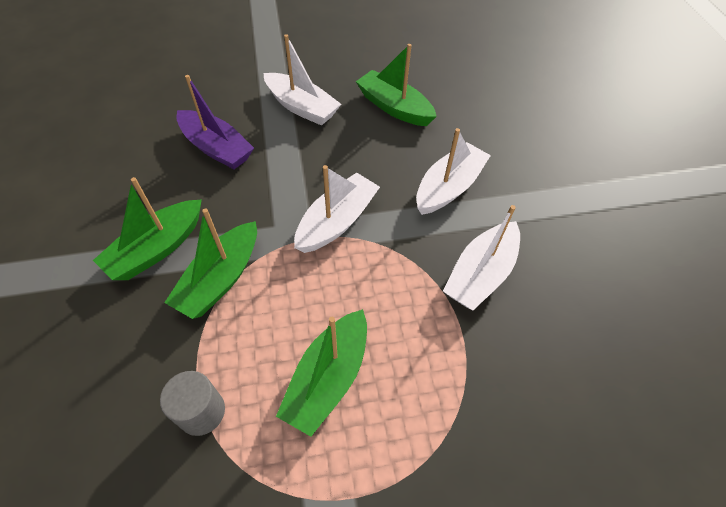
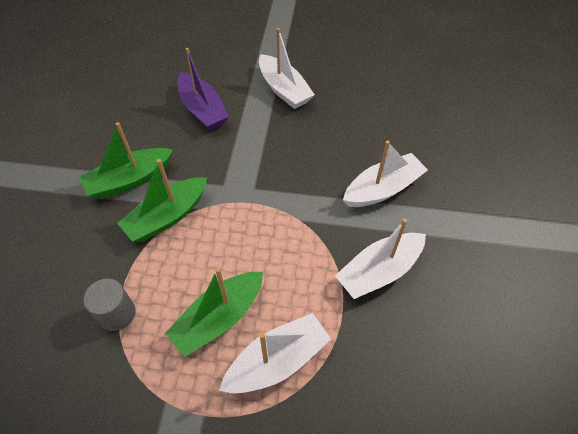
camera: 20 degrees right, 0 degrees up
white boat [294,165,380,253] -> white boat moved to [219,313,331,393]
green boat [356,44,437,126] -> none

